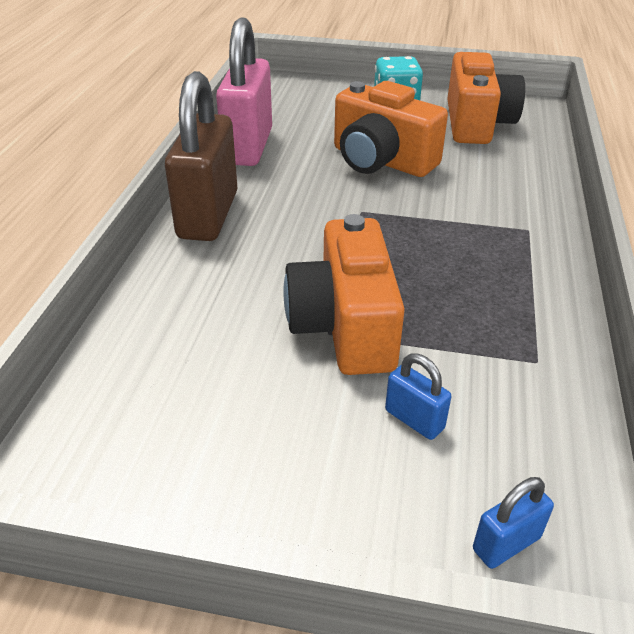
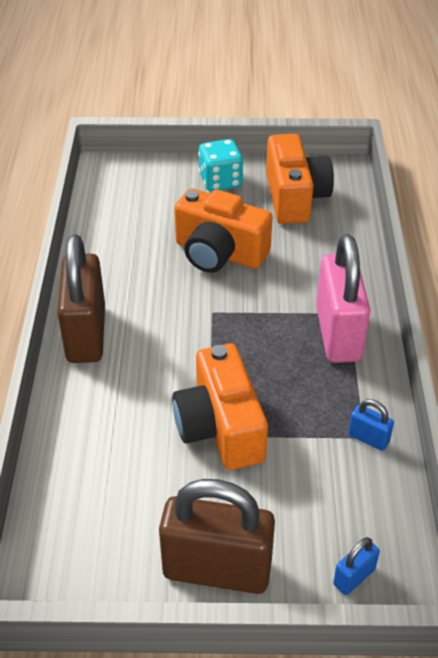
camera: 10 degrees left, 5 degrees up
pink padlock [216,18,272,166] -> pink padlock moved to [316,234,371,363]
blue padlock [385,354,451,440] -> blue padlock moved to [348,399,394,451]
none -> brown padlock [159,479,275,594]

